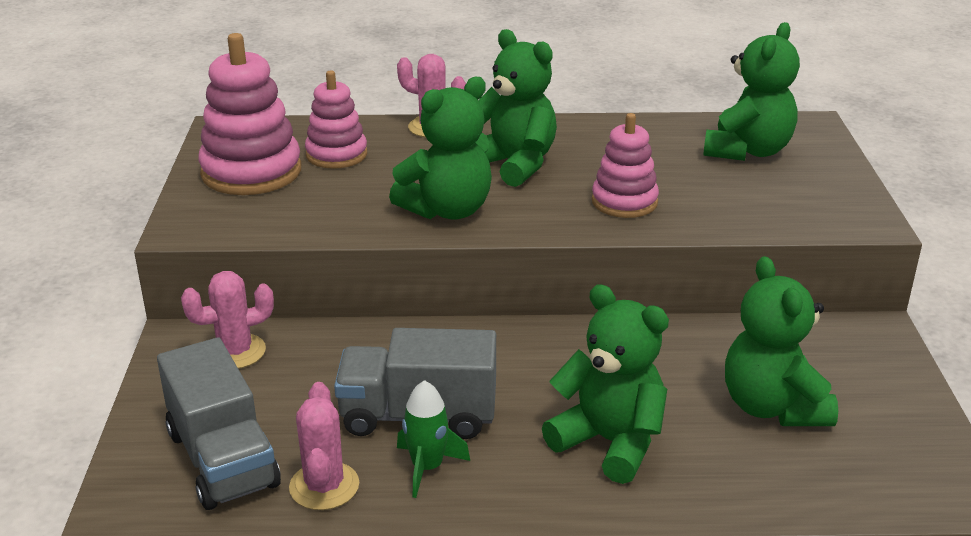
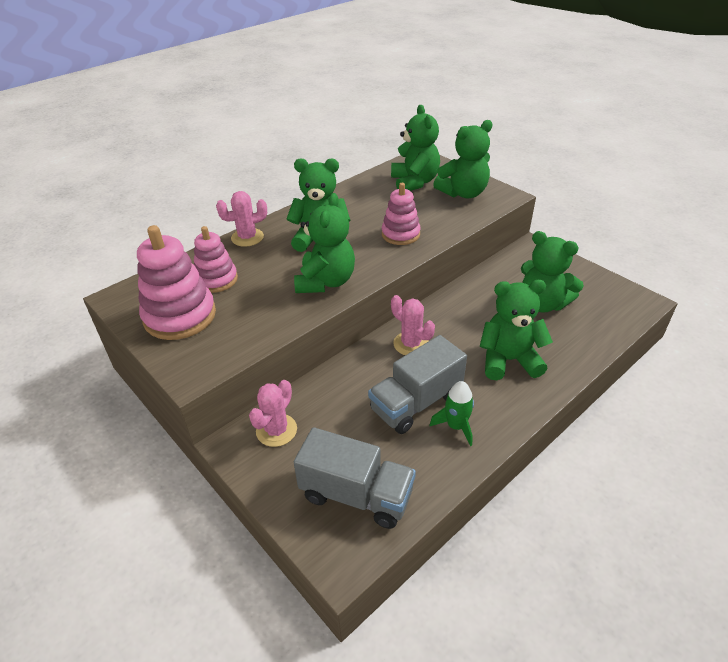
camera: 40 degrees left, 10 degrees up
pink cactus [289,382,359,510] -> pink cactus moved to [391,295,435,355]
none -> green teddy bear [433,120,493,199]

